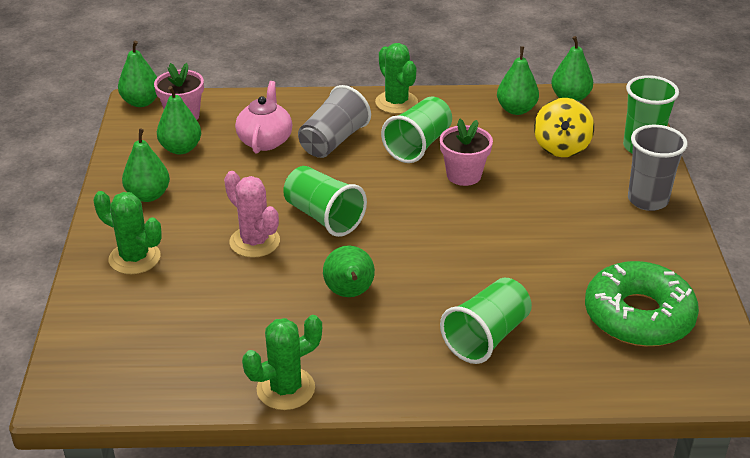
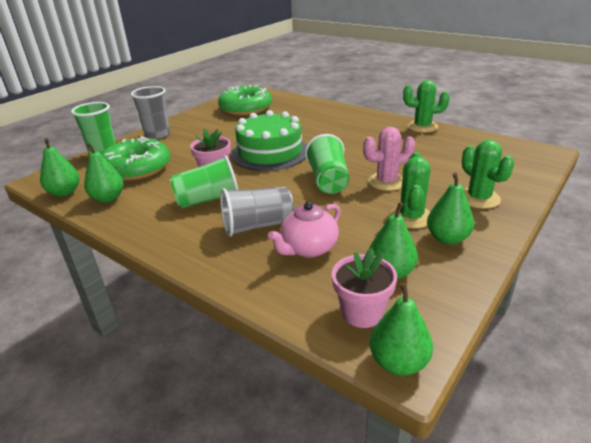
camera: 140 degrees left, 5 degrees down
pink cactus [224,171,280,258] -> pink cactus turned 75 degrees clockwise [363,127,415,191]
green pear [323,245,375,297] -> none
green cactus [375,43,418,114] -> green cactus moved to [390,152,431,229]
green cup [440,278,532,364] -> none
yellow spinning top [534,98,594,157] -> green donut [102,136,170,181]
none -> green cake [231,110,307,171]

